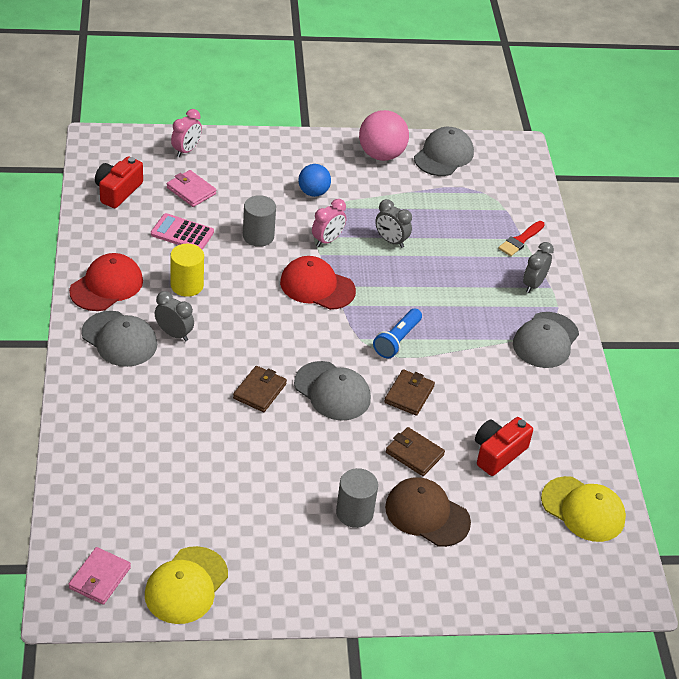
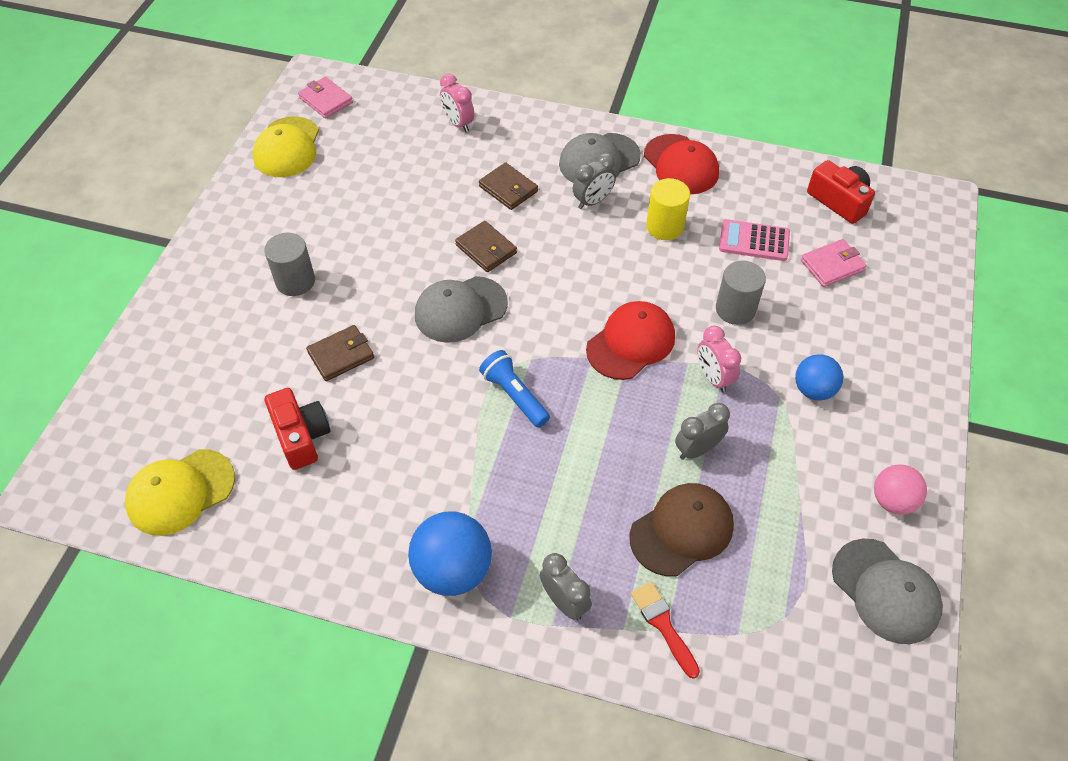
camera: 115 degrees right, 10 degrees up
yellow cap [145,546,228,624] -> yellow cap turned 135 degrees counterclockwise [253,116,319,177]
pink calculator [151,213,214,250] -> pink calculator turned 120 degrees counterclockwise [719,219,790,261]
pink clock [171,109,202,157] -> pink clock moved to [440,74,474,132]
pink ball [359,110,409,161] -> pink ball [874,464,927,515], size x0.63
brown wallet [384,369,435,416] -> brown wallet moved to [479,162,538,210]
brown cap [385,478,471,547] -> brown cap moved to [630,483,734,576]
grey cap [513,312,579,368] -> blue ball [408,512,492,596]

